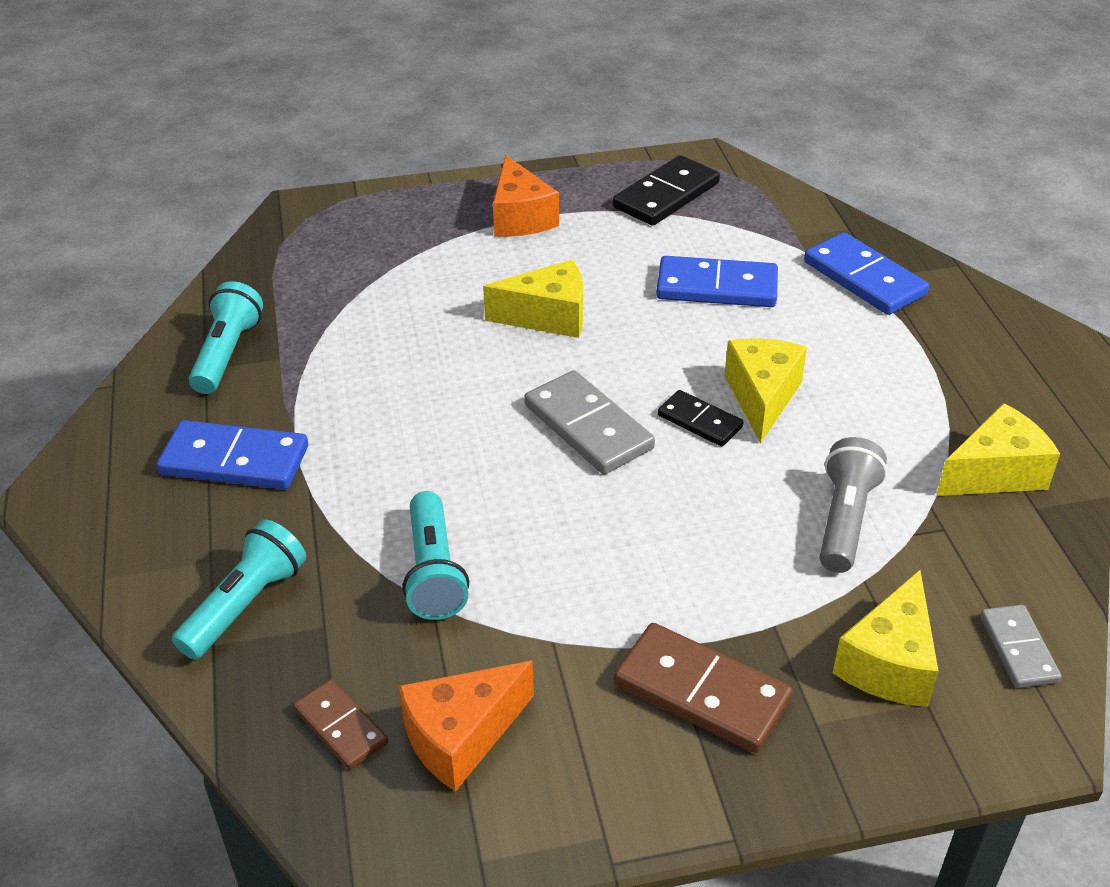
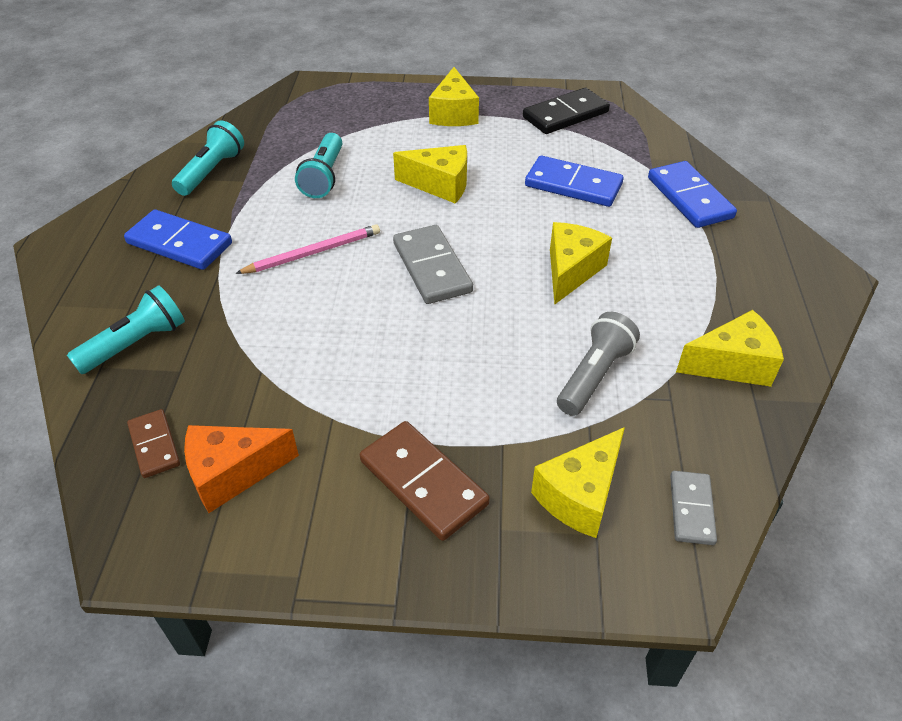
camera: 15 degrees right, 5 degrees up
turquoise flashlight [402,491,469,620] -> turquoise flashlight moved to [295,133,342,198]
orange cheese [493,155,559,237] -> yellow cheese [429,67,479,126]
black domino [658,390,743,446] -> none
none -> pink pencil [235,224,380,274]

